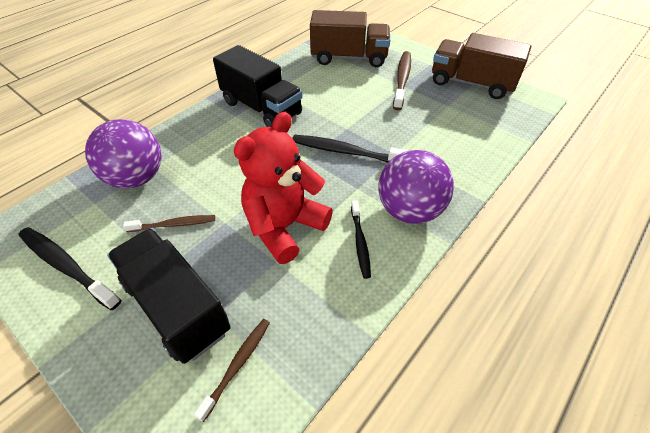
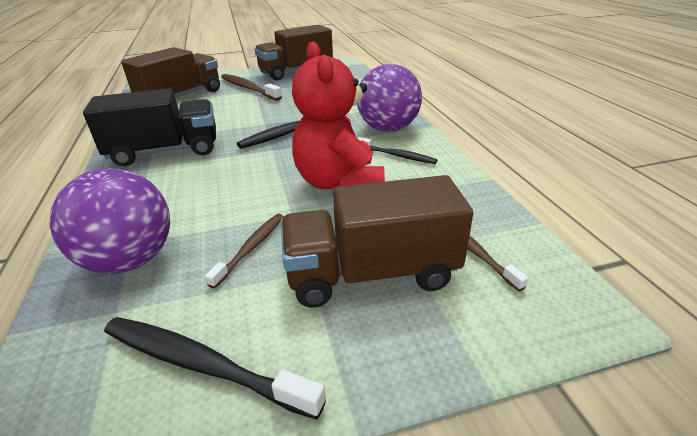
camera: 55 degrees left, 15 degrees down
black toothbrush [19,227,121,310] -> black toothbrush turned 45 degrees clockwise [104,317,326,420]
black truck [107,228,231,364] -> brown truck [281,175,473,308]

